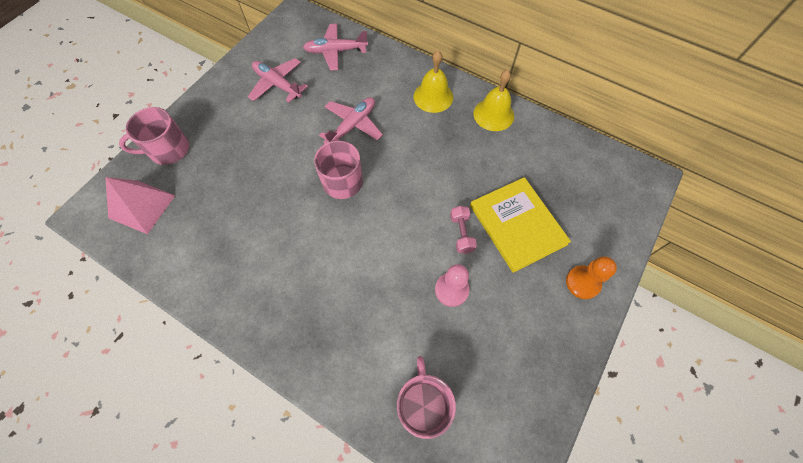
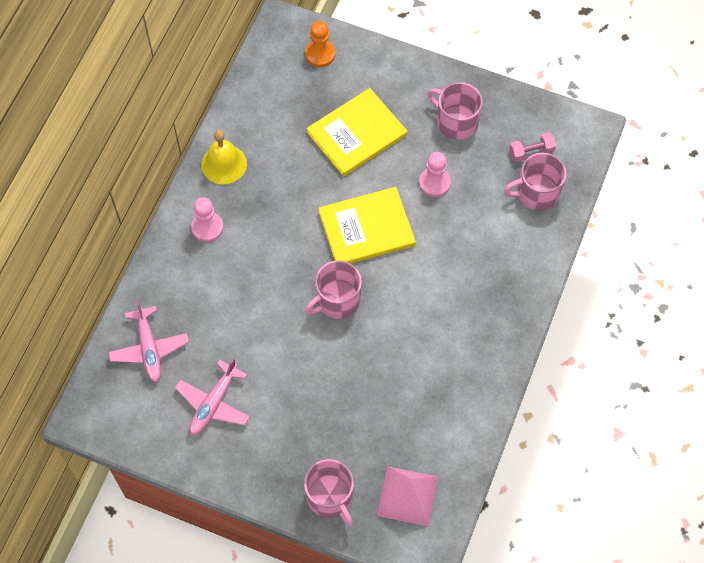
camera: 100 degrees left, 0 degrees up
pink plane [319,97,383,142] -> none
yellow bell [414,51,453,113] -> pink pawn [191,197,223,242]
pink dumbbell [450,206,477,254] -> pink dumbbell moved to [509,132,556,162]
orange pawn [566,256,617,299] -> orange pawn moved to [305,21,335,67]
none -> yellow book [319,187,416,264]
none -> pink mug [428,82,483,140]

